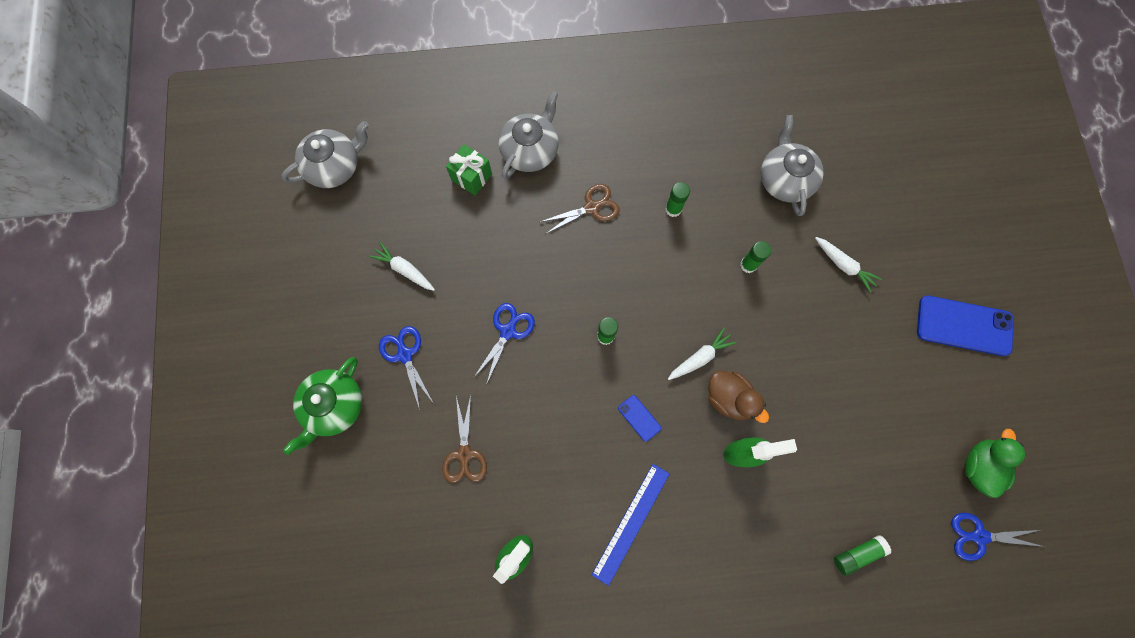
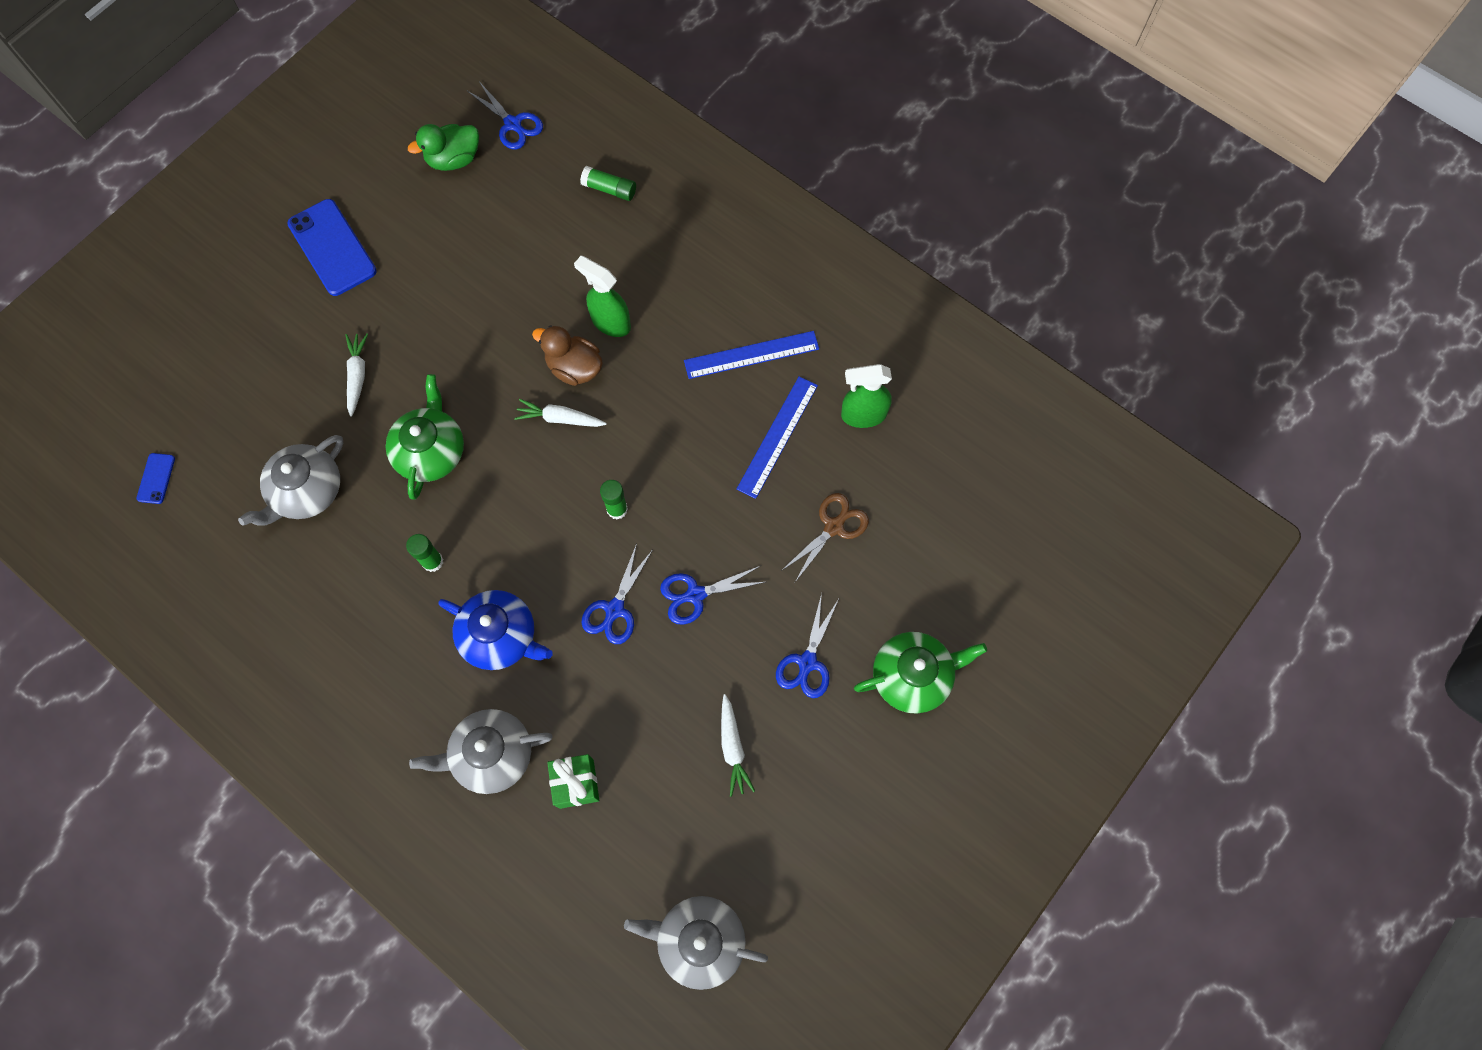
camera: 135 degrees left, 5 degrees down
brown scissors [540,184,620,234] -> blue teapot [438,590,553,670]
blue phone [618,395,661,442] -> blue phone moved to [137,453,175,504]
brown duck [708,371,769,423] -> brown duck turned 60 degrees counterclockwise [532,325,603,386]
green glue stick [740,241,771,273] -> green teapot [386,374,464,500]
none -> blue scissors [582,544,652,644]
none -> blue ruler [737,376,818,499]

